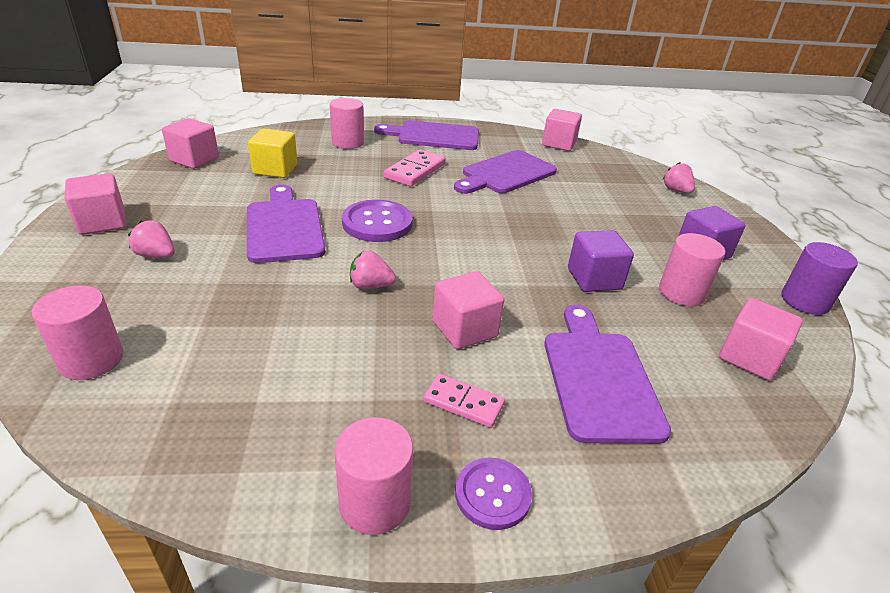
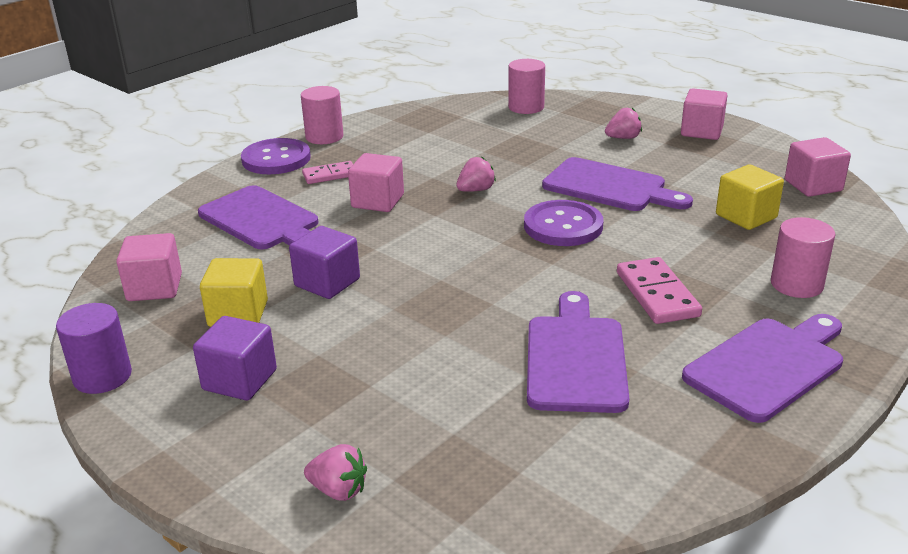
camera: 140 degrees right, 5 degrees down
purple button [455,458,532,530] -> purple button [241,138,311,174], size x1.57
pink cube [542,109,582,151] -> none
pink cylinder [659,233,725,306] -> yellow cube [200,258,268,327]

